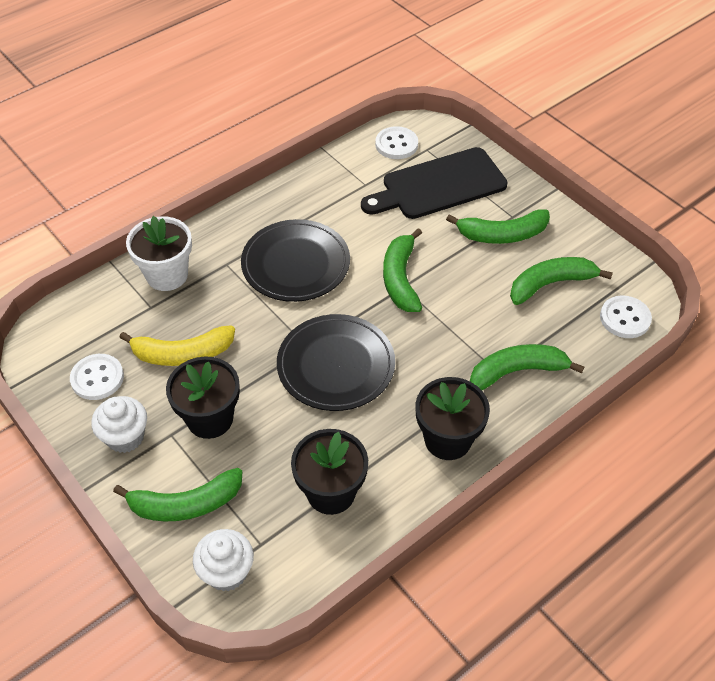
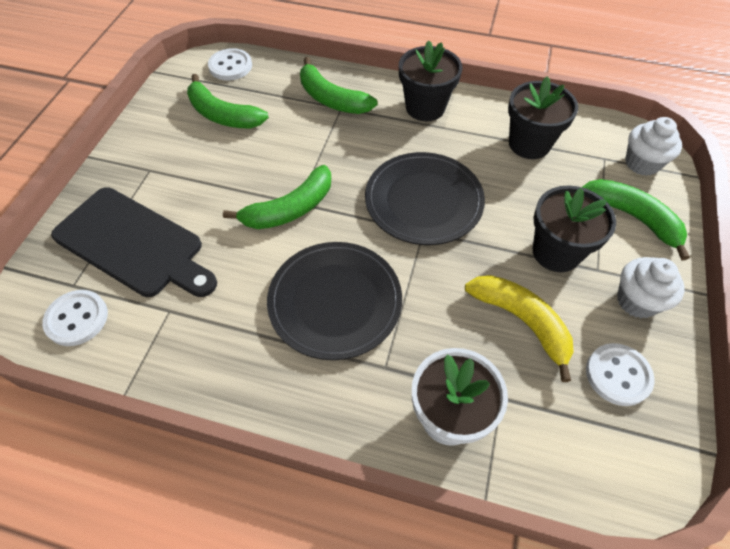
camera: 125 degrees left, 5 degrees up
green banana [446,209,550,244] -> none

